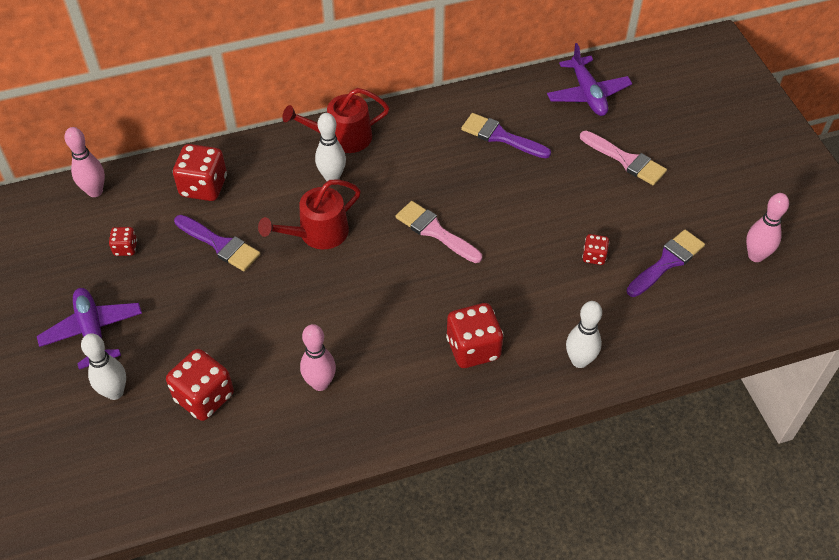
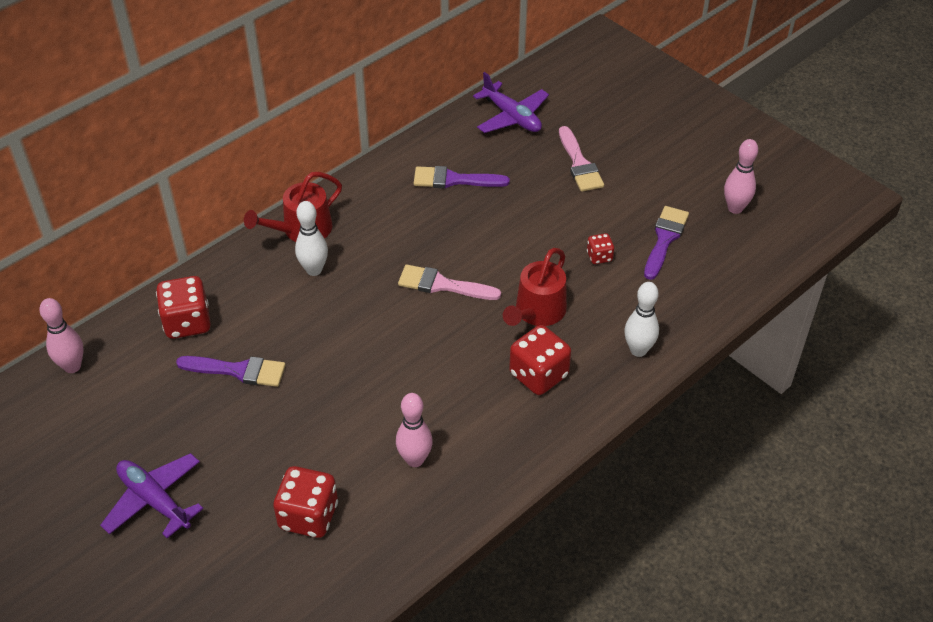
camera: 25 degrees left, 5 degrees down
white bowling pin [81,333,126,400] -> none
red dice [109,227,137,256] -> none
red watering can [258,179,361,249] -> red watering can moved to [503,248,567,326]
pink brush [580,131,667,185] -> pink brush turned 60 degrees clockwise [559,126,604,192]

